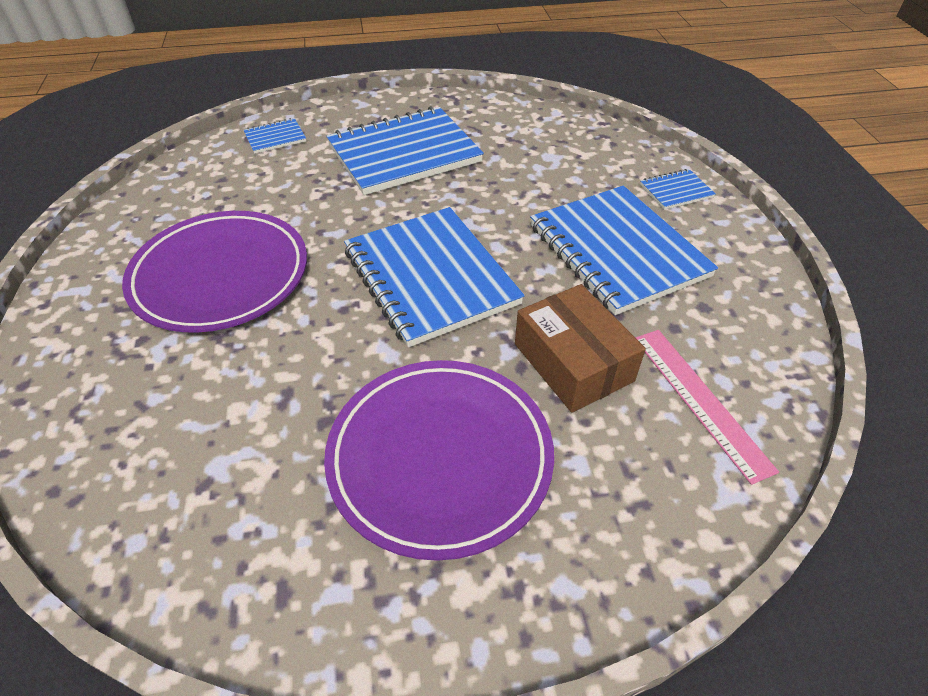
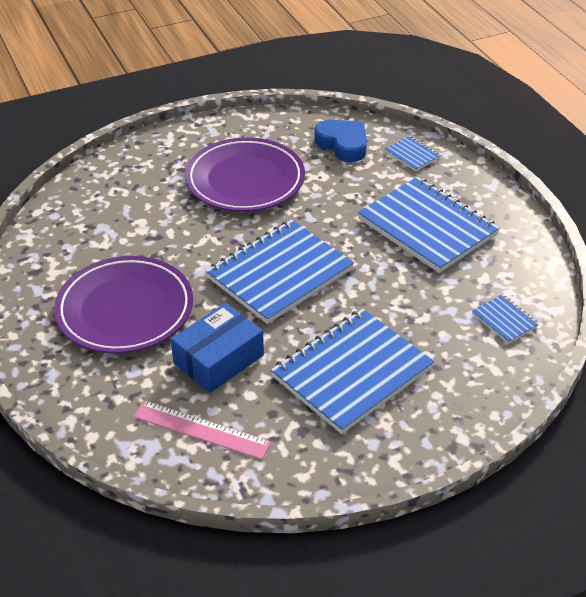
camera: 75 degrees right, 5 degrees down
brown box [515,284,646,412] -> blue box [171,303,264,393]
pink ruler [635,330,779,485] -> pink ruler turned 60 degrees clockwise [134,400,271,460]
blue notebook [640,169,716,210] -> blue notebook moved to [472,294,539,344]
none -> blue heart [314,120,367,162]

